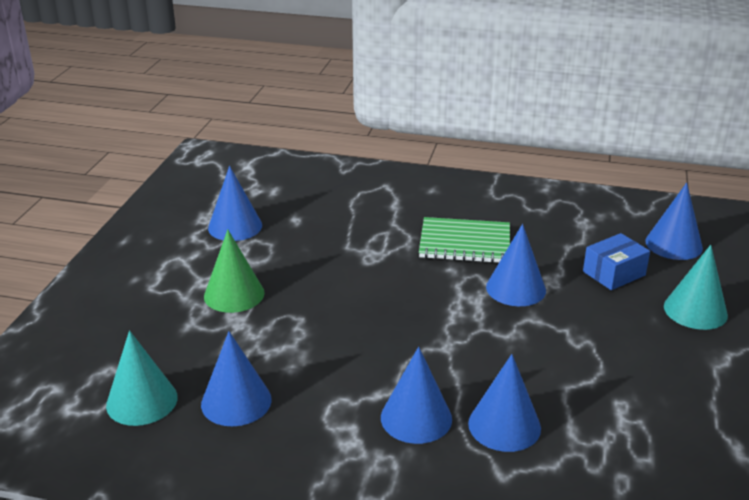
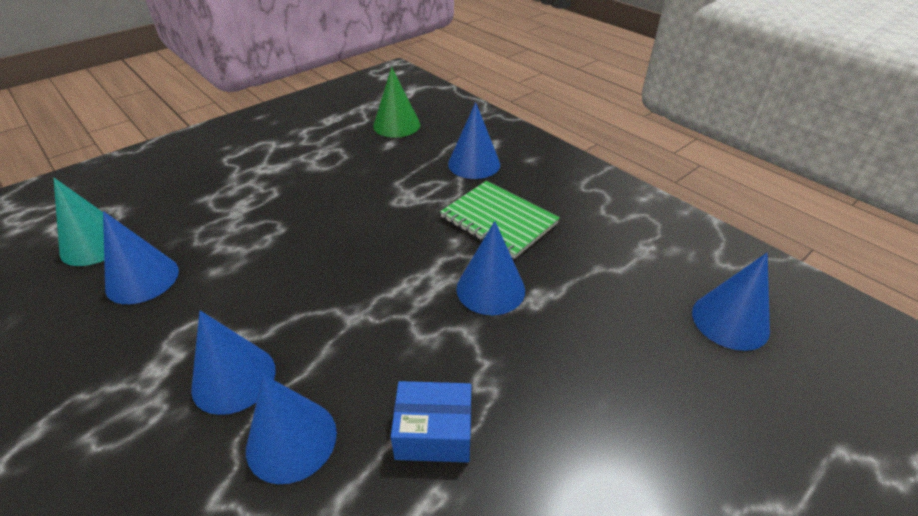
camera: 35 degrees right, 10 degrees up
green cone [204,230,265,313] -> green cone moved to [373,67,420,138]
blue cone [208,166,262,241] -> blue cone moved to [448,102,500,179]
blue box [583,233,650,290] -> blue box moved to [391,381,471,462]
turquoise cone [664,245,728,330] -> none

